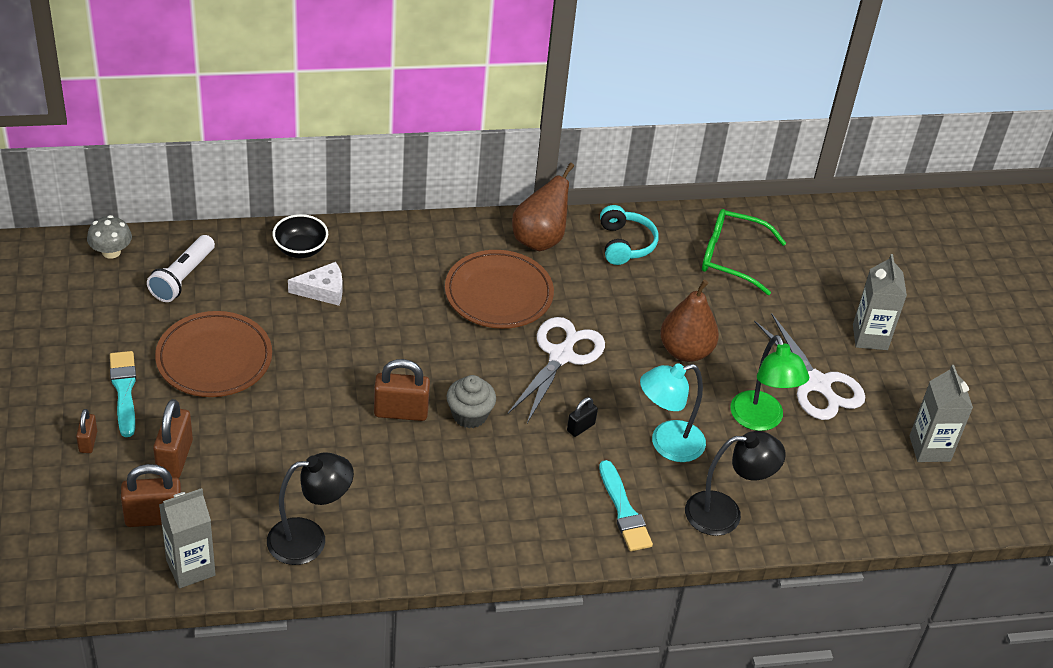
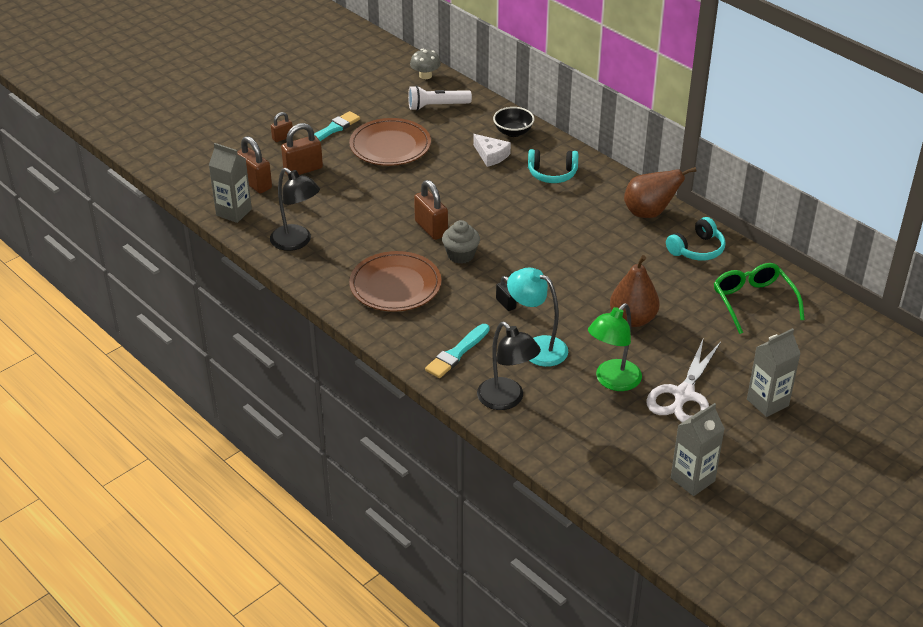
camera: 60 degrees right, 5 degrees down
brown plate [445,250,554,329] -> brown plate moved to [349,251,441,312]
white scissors [508,317,605,423] -> none
black padlock [567,397,598,437] -> black padlock turned 45 degrees clockwise [496,276,517,311]
none -> turquoise headphones [528,149,578,183]

